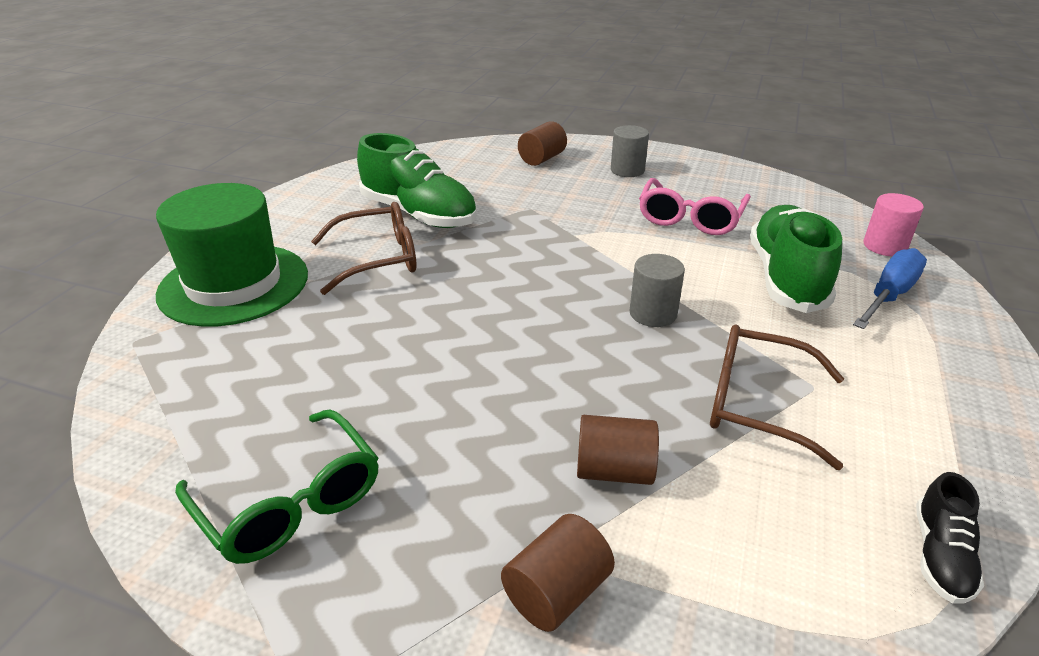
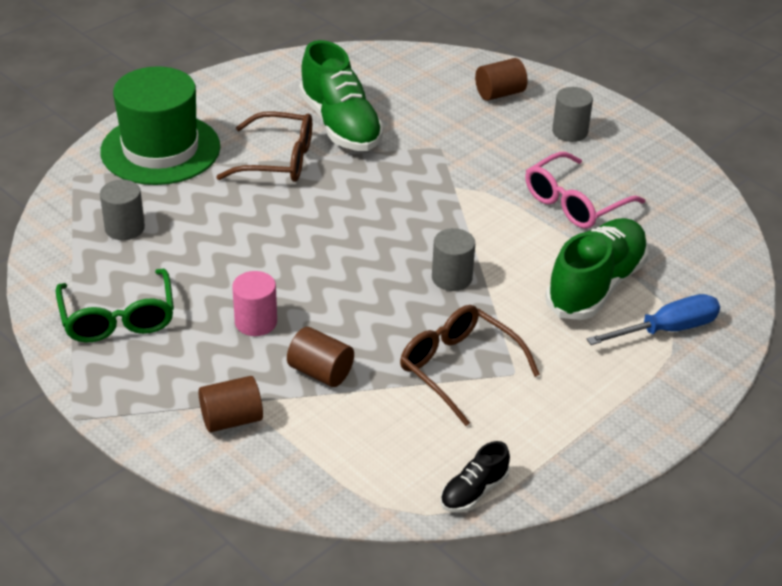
camera: 25 degrees right, 5 degrees up
pink cylinder [863,193,924,256] -> pink cylinder moved to [232,271,277,336]
none -> grey cylinder [100,180,145,240]

